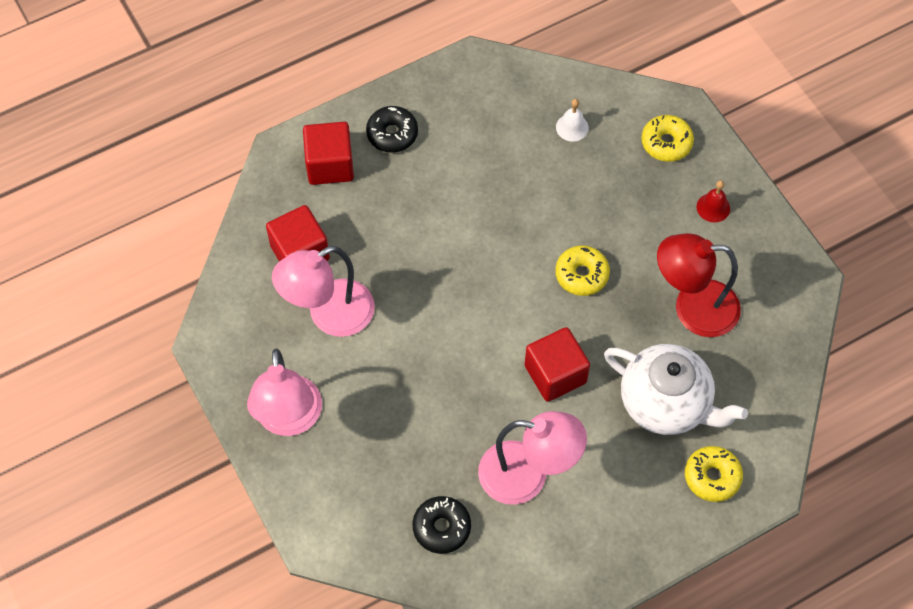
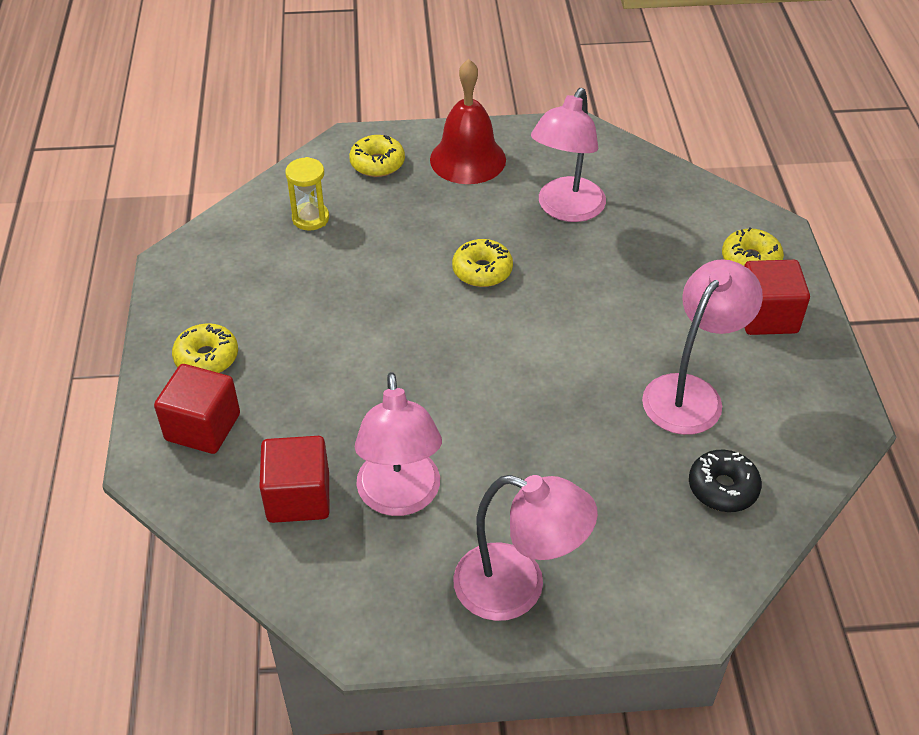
camera: 65 degrees left, 15 degrees down
black donut [366,106,418,153] -> yellow donut [172,323,238,373]
red cube [525,327,590,402] -> red cube moved to [744,260,810,335]
white bell [556,99,589,142] -> yellow hourglass [285,157,329,231]
white teapot [604,344,748,435] -> none
red lamp [657,233,741,337] -> pink lamp [531,88,606,222]
red bell [697,180,730,222] -> red bell [430,59,506,184], size x2.18

